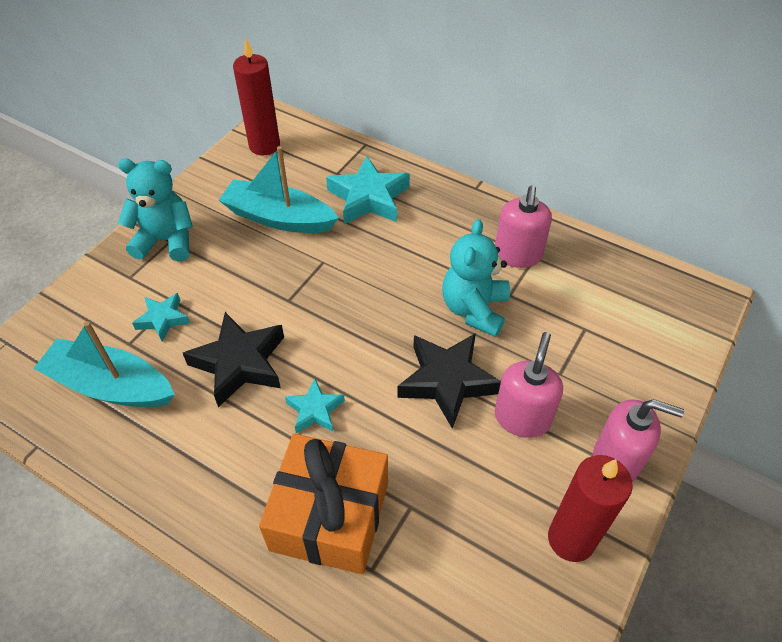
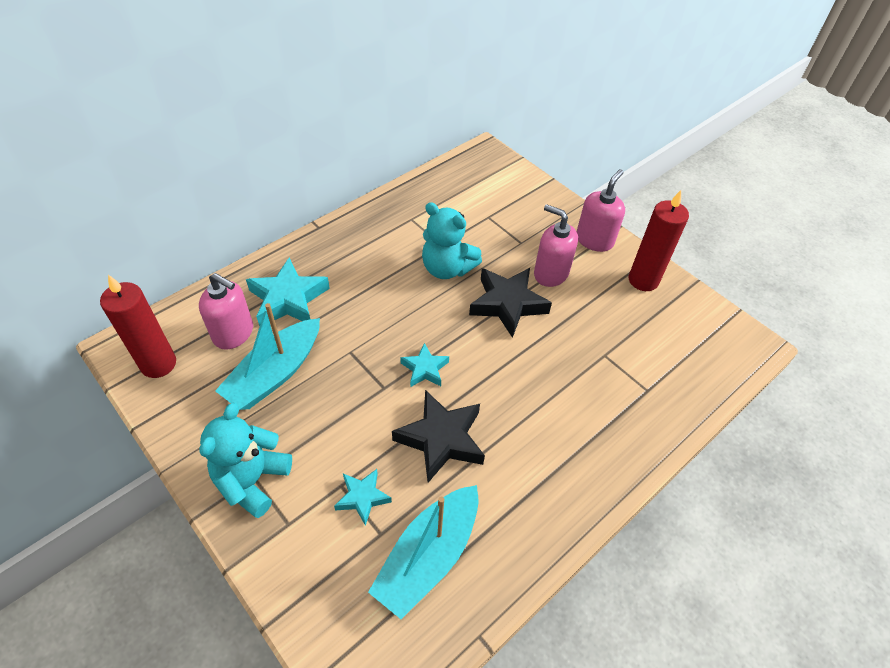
camera: 75 degrees left, 0 degrees up
orange gift [259,433,388,574] -> none
turquoise star [285,379,345,433] -> turquoise star moved to [400,343,449,387]
pink soap dispenser [495,185,552,268] -> pink soap dispenser moved to [199,273,253,350]

